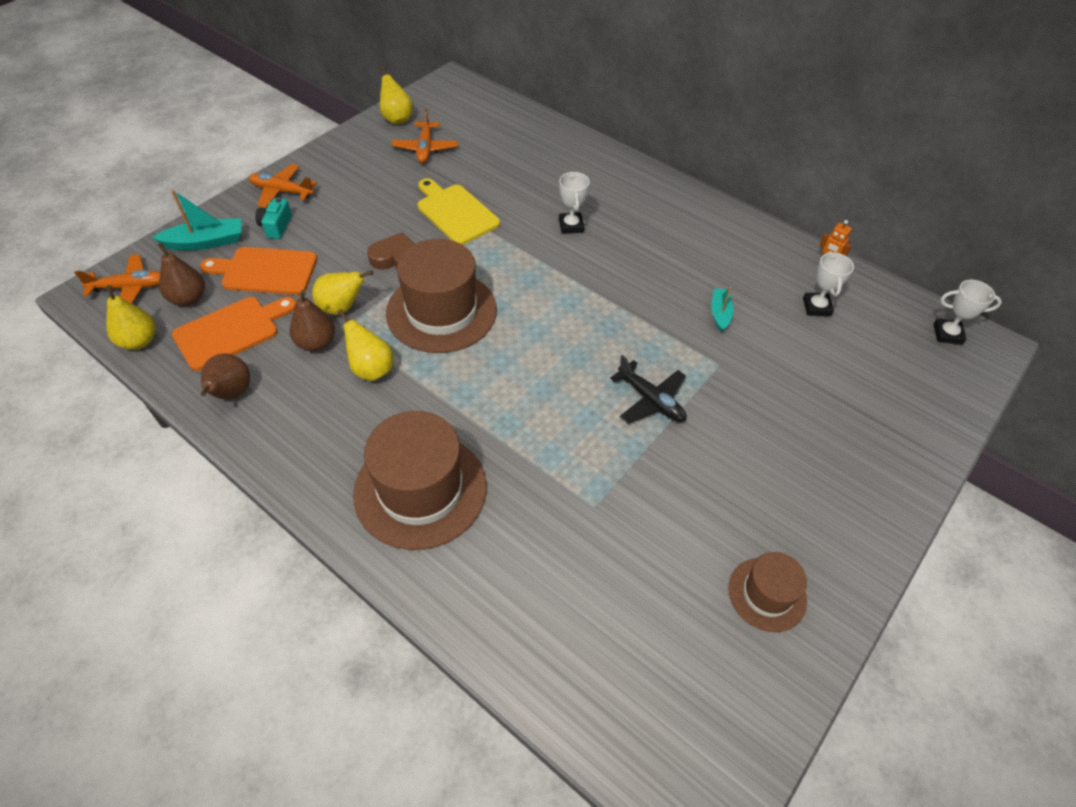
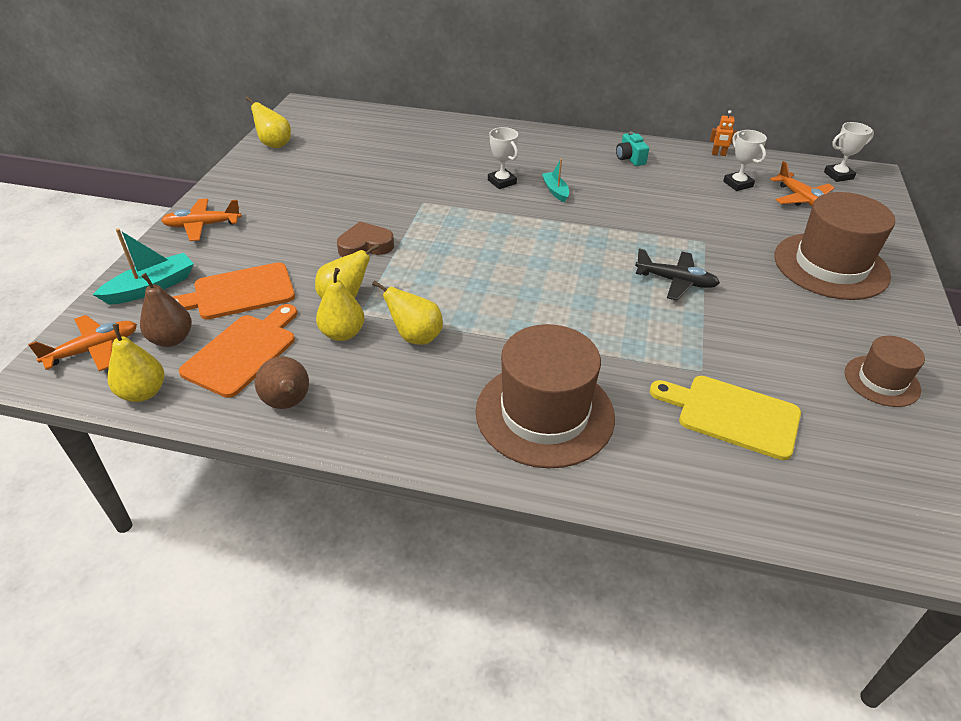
camera: 25 degrees left, 10 degrees down
turquoise camera [255,197,292,239] -> turquoise camera moved to [616,132,649,166]
brown pear [290,290,335,351] -> yellow pear [316,268,364,341]
brown hat [386,239,497,353] -> brown hat moved to [774,192,895,300]
orange plane [391,109,458,163] -> orange plane moved to [770,161,835,206]
yellow cutting board [417,178,500,245] -> yellow cutting board moved to [650,376,801,460]
turquoise boat [711,287,734,332] -> turquoise boat moved to [542,159,569,202]

